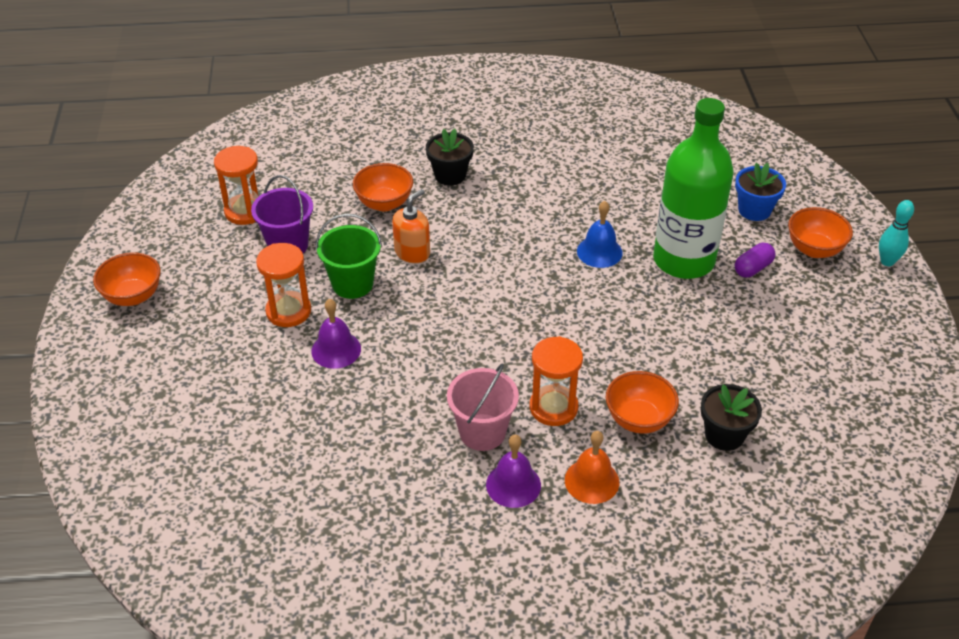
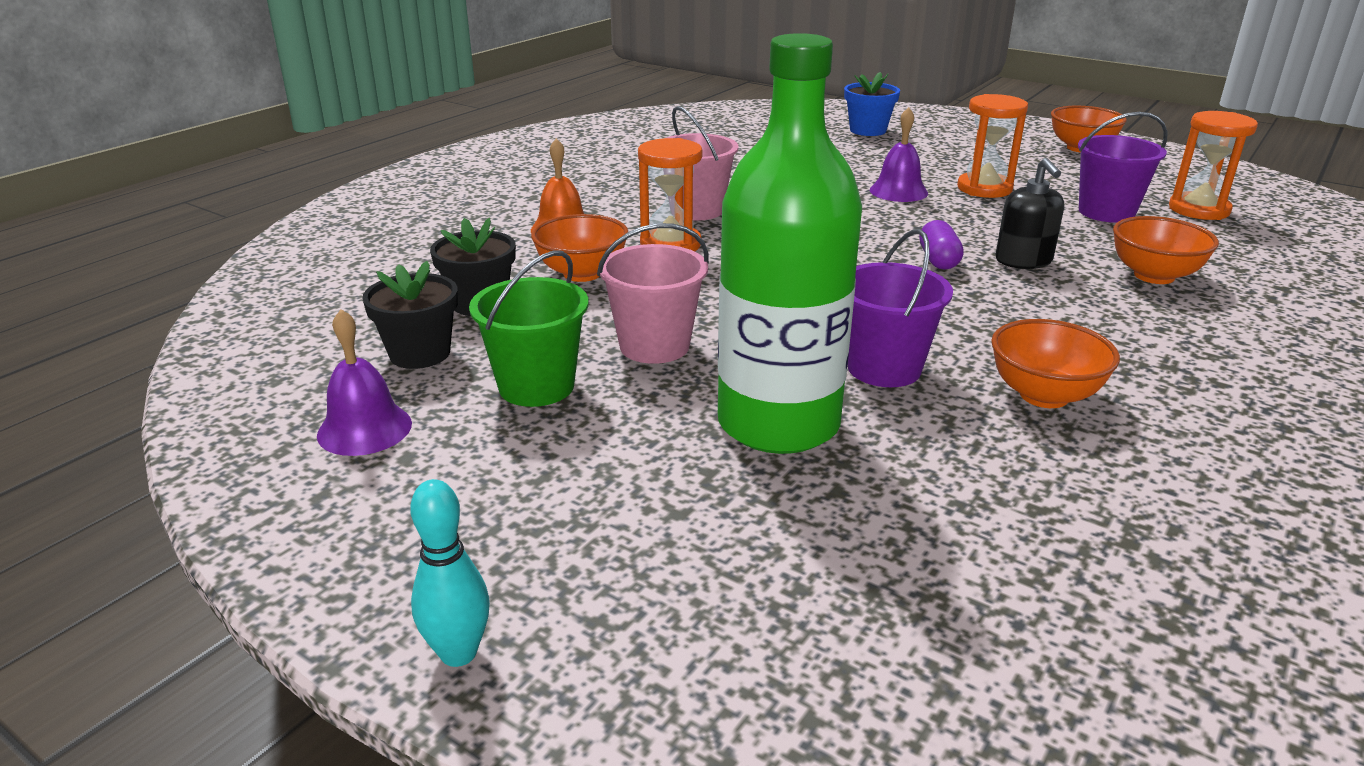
camera: 130 degrees right, 15 degrees down
green bucket [316,214,382,299] -> green bucket moved to [469,250,588,407]
orange soap dispenser [392,189,430,263] -> black soap dispenser [996,158,1064,269]
black flower pot [426,129,474,185] -> black flower pot moved to [362,261,458,369]
purple bell [486,435,541,508] -> purple bell moved to [317,309,412,456]
blue bell [577,201,623,268] -> purple bucket [848,229,953,387]
blue flower pot [735,163,786,221] -> blue flower pot moved to [844,72,900,136]
purple capsule [735,243,776,278] -> purple capsule moved to [919,220,964,270]
orange bowl [788,207,853,258] -> orange bowl moved to [991,319,1120,408]
none -> pink bucket [597,223,709,364]

